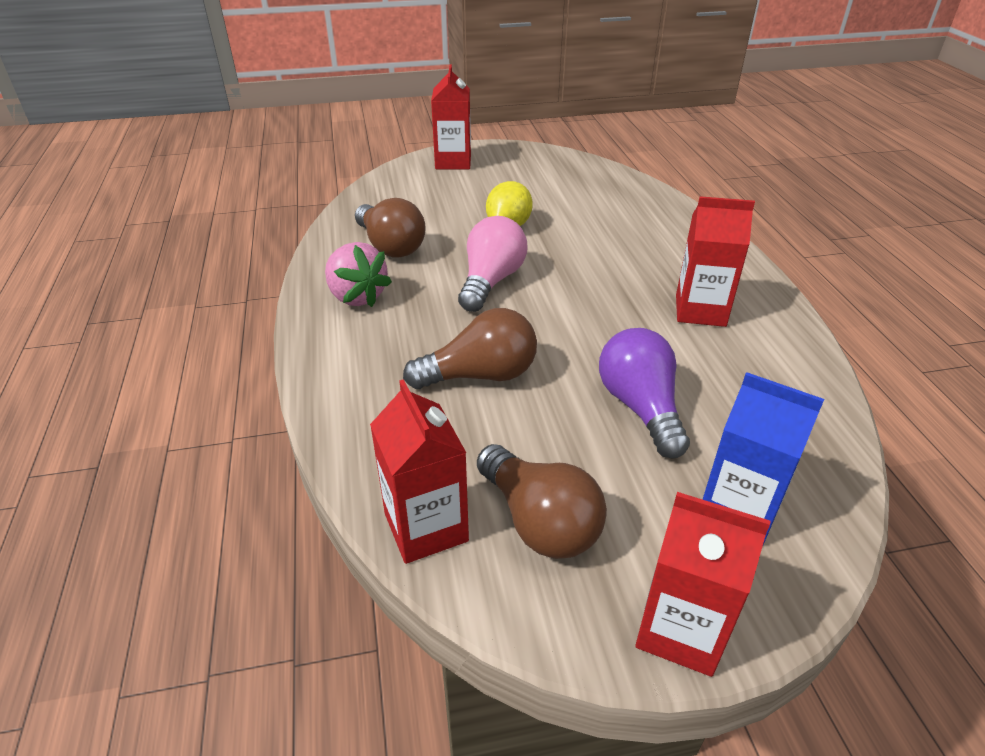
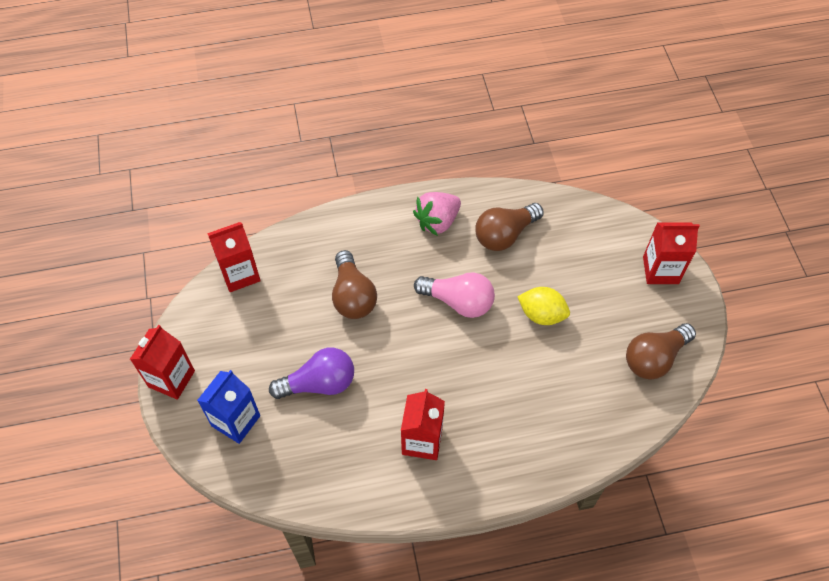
camera: 90 degrees right, 20 degrees up
brown light bulb [477,444,607,559] -> brown light bulb moved to [626,323,696,380]

